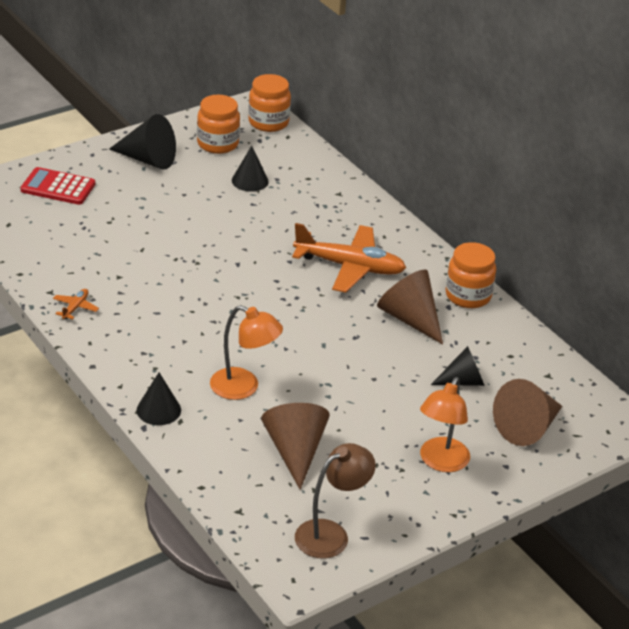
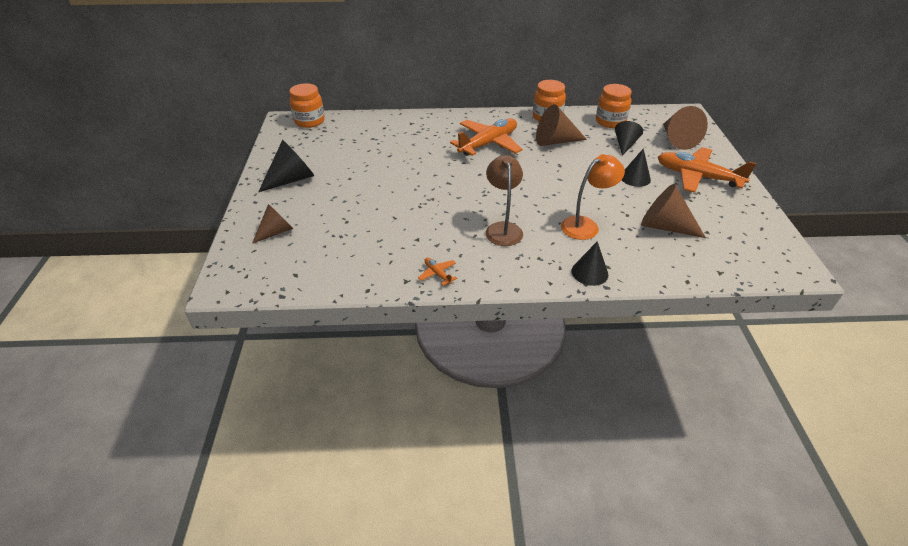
camera: 55 degrees left, 5 degrees up
red calculator [20,167,95,205] -> brown cone [252,204,293,244]
orange jar [197,95,240,154] -> orange jar moved to [596,84,632,128]
black cone [232,146,269,192] -> black cone moved to [622,148,651,187]
brown lamp [295,443,376,559] -> brown lamp moved to [486,155,523,246]
orange lamp [420,377,470,472] -> orange plane [658,147,757,193]

